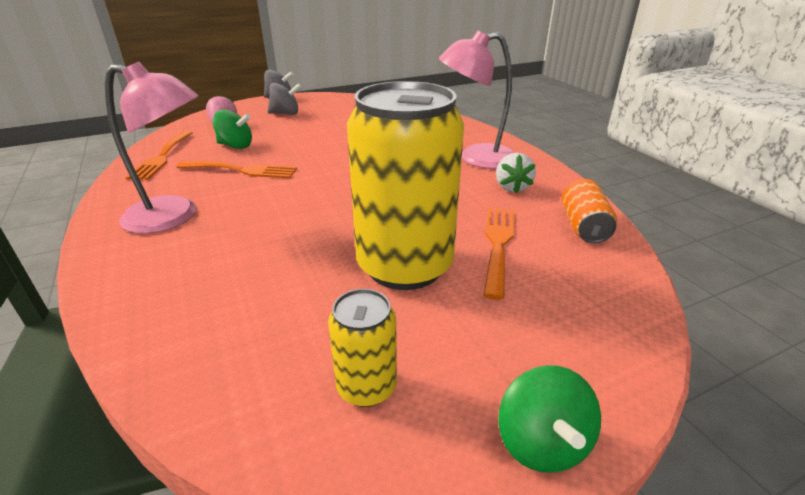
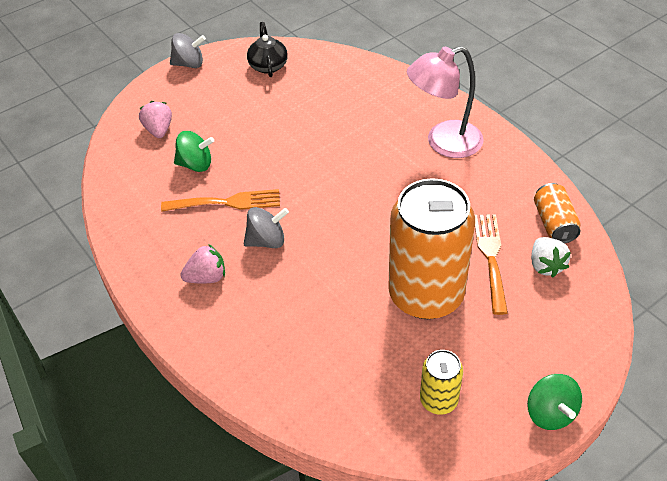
camera: 10 degrees left, 15 degrees up
pink lamp [104,62,199,234] -> pink strawberry [180,244,225,284]
orange fork [125,131,193,180] -> none
grey spinning top [268,83,301,115] -> grey spinning top moved to [244,207,289,248]
yellow can [347,81,464,290] -> orange can [388,178,475,319]
white strawberry [496,153,536,193] -> white strawberry moved to [531,237,571,278]
none -> black teapot [247,22,288,77]

